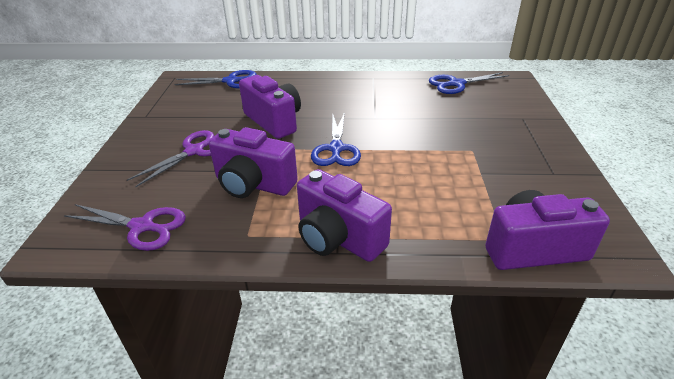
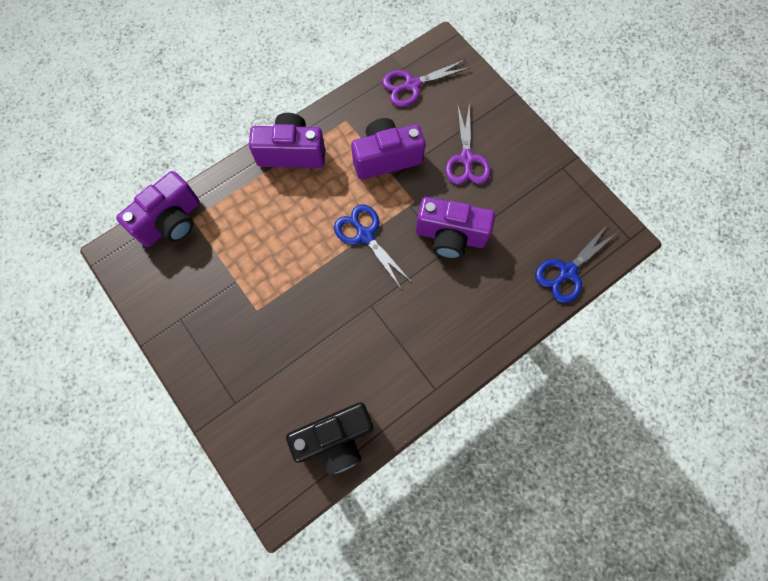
camera: 140 degrees right, 35 degrees up
blue scissors [429,72,509,94] -> black camera [286,402,374,475]

